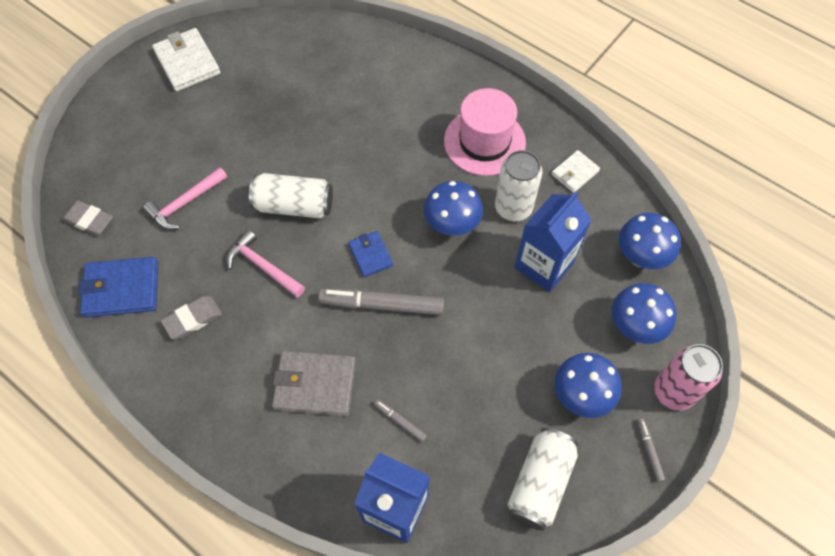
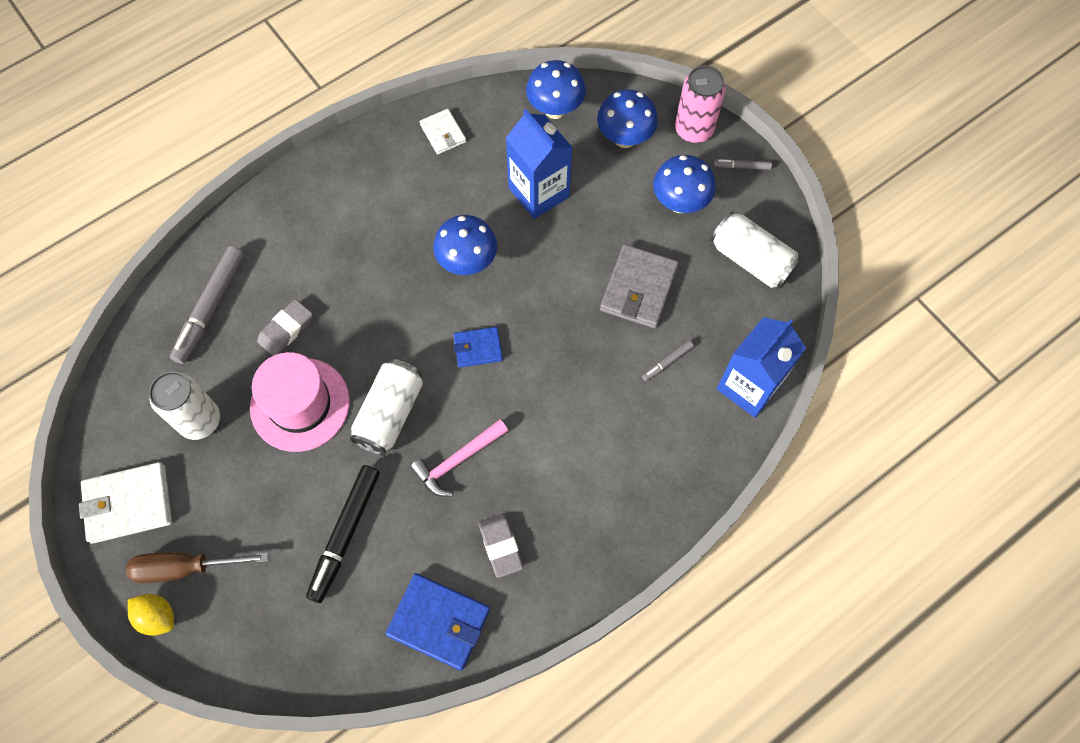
camera: 75 degrees left, 5 degrees up
grey eraser [62,200,113,236] -> grey eraser moved to [257,299,313,356]
blue wallet [78,257,158,317] -> blue wallet turned 75 degrees counterclockwise [386,573,490,671]
pink hammer [143,167,227,229] -> black marker [306,465,380,603]
grey wallet [272,351,356,416] -> grey wallet moved to [600,244,679,328]
grey marker [318,289,444,315] -> grey marker moved to [170,246,244,364]
pink hat [444,88,526,176] -> pink hat moved to [250,352,350,452]
white can [495,150,542,221] -> white can moved to [149,371,220,440]
none -> brown screwdriver [126,552,268,583]
none -> yellow lemon [128,594,174,636]

